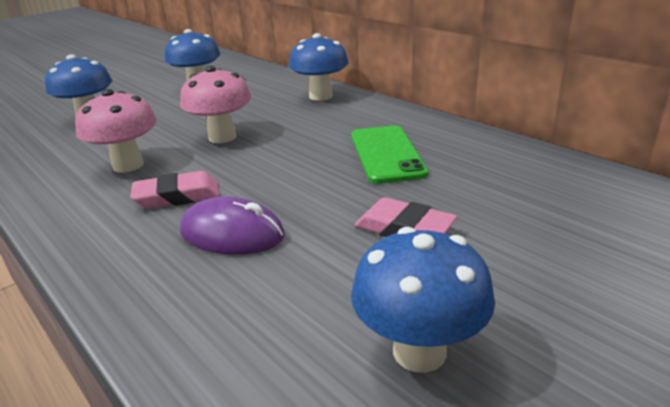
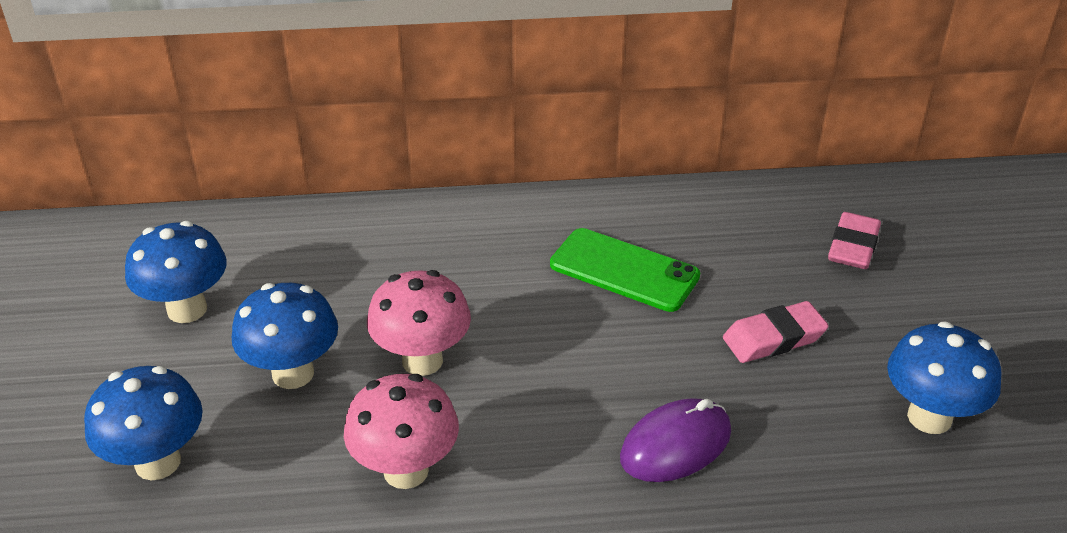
camera: 55 degrees left, 10 degrees up
pink eraser [130,171,220,209] -> pink eraser moved to [828,212,881,269]
blue mushroom [289,33,348,101] -> blue mushroom moved to [232,283,338,389]

